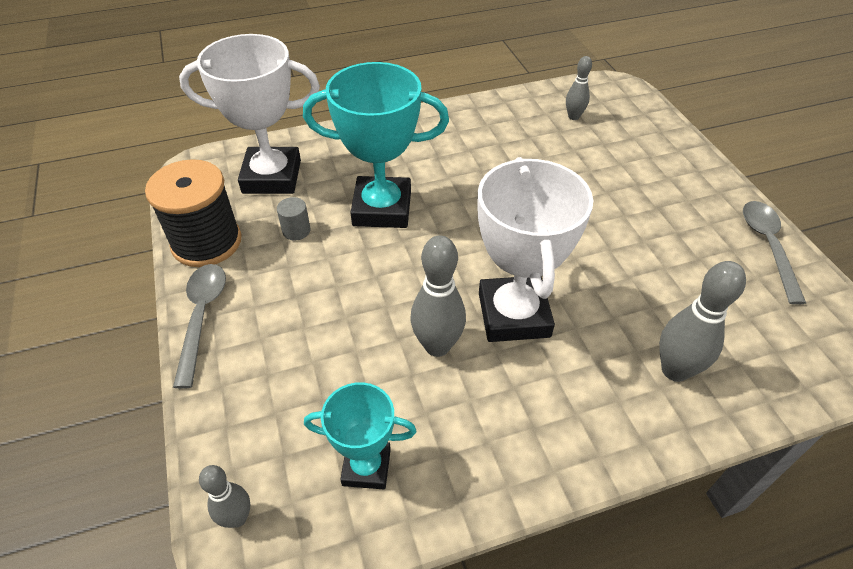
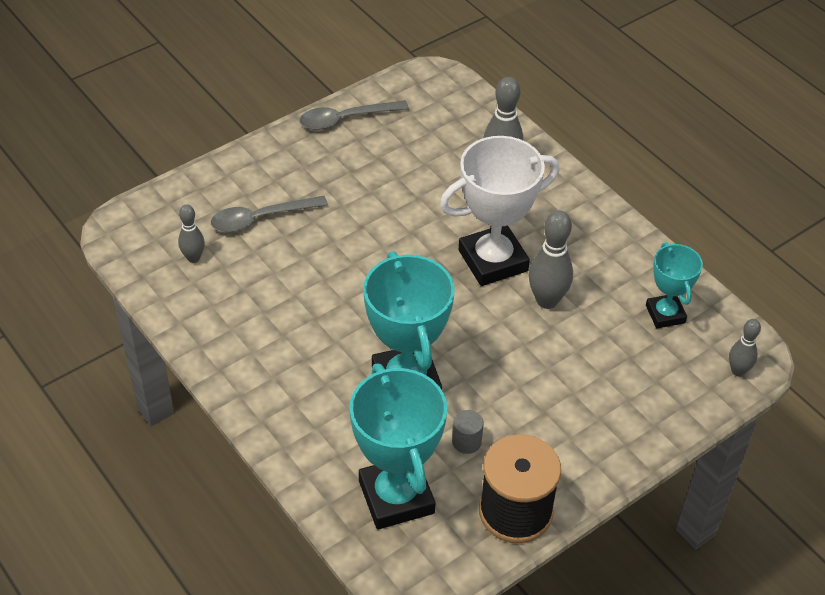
camera: 110 degrees left, 0 degrees up
grey spoon [173,264,226,389] -> grey spoon moved to [211,196,328,232]
white trophy [179,34,320,194] -> turquoise trophy [350,364,447,529]

